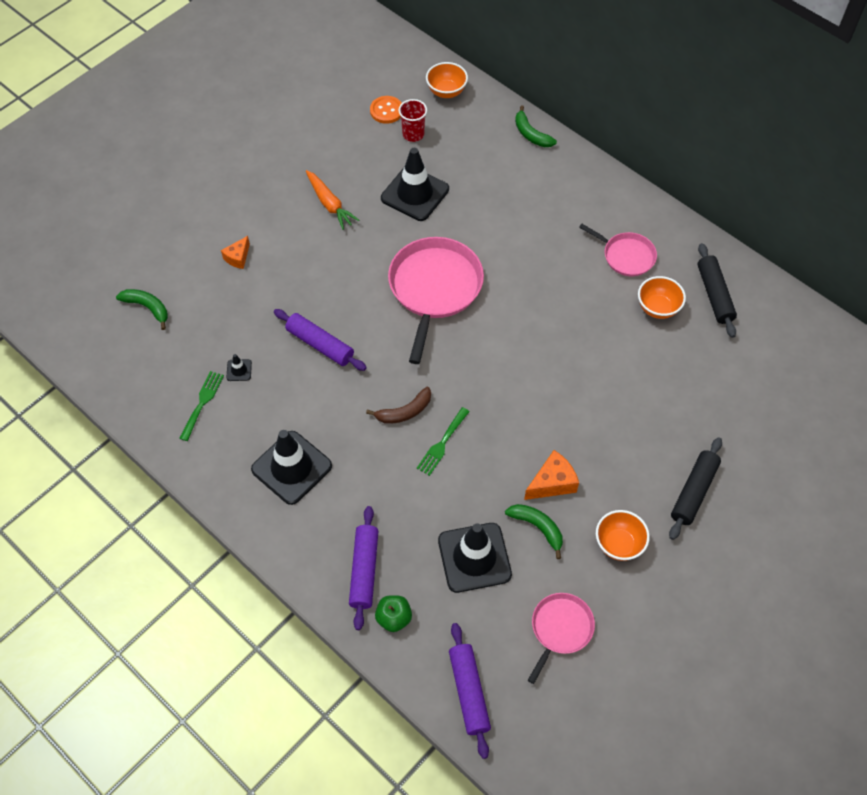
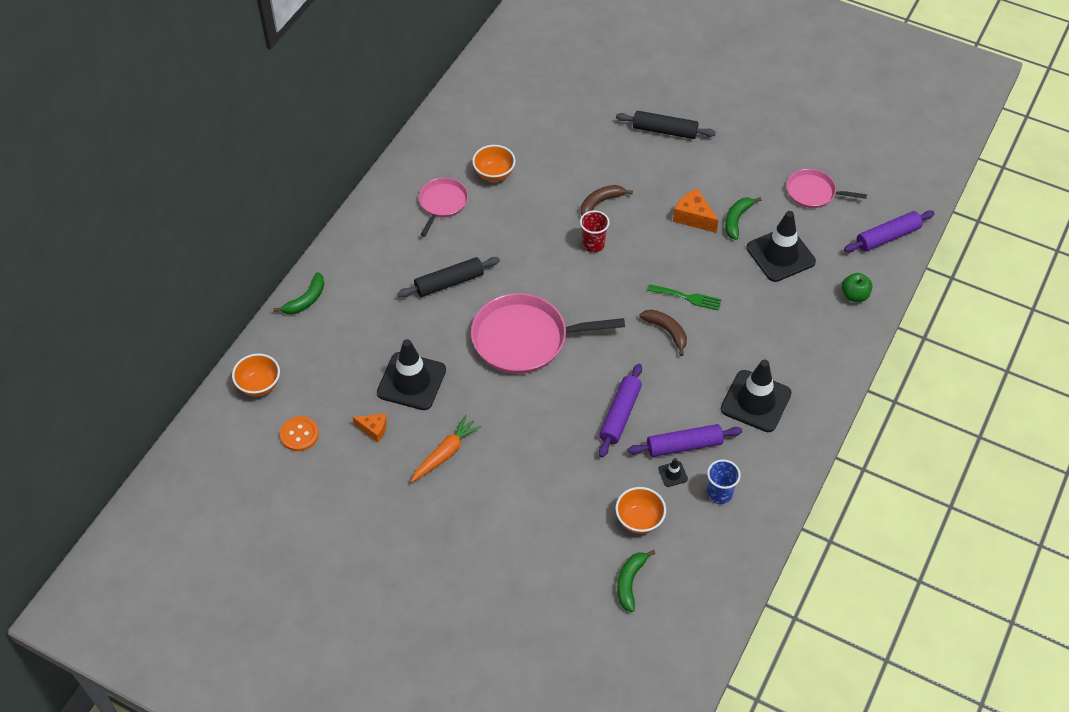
camera: 105 degrees left, 5 degrees down
green fork [179,371,224,441] -> blue cup [707,460,741,504]
orange cheese [221,236,250,269] -> orange cheese moved to [353,413,387,442]
purple rolling pin [349,506,378,630] -> purple rolling pin moved to [628,424,742,457]
red cup [399,99,427,142] -> red cup moved to [580,210,610,253]
orange bowl [596,510,650,561] -> orange bowl moved to [615,487,666,534]
black rolling pin [698,243,737,338] -> black rolling pin moved to [398,257,500,297]
none -> brown banana [581,185,633,215]

